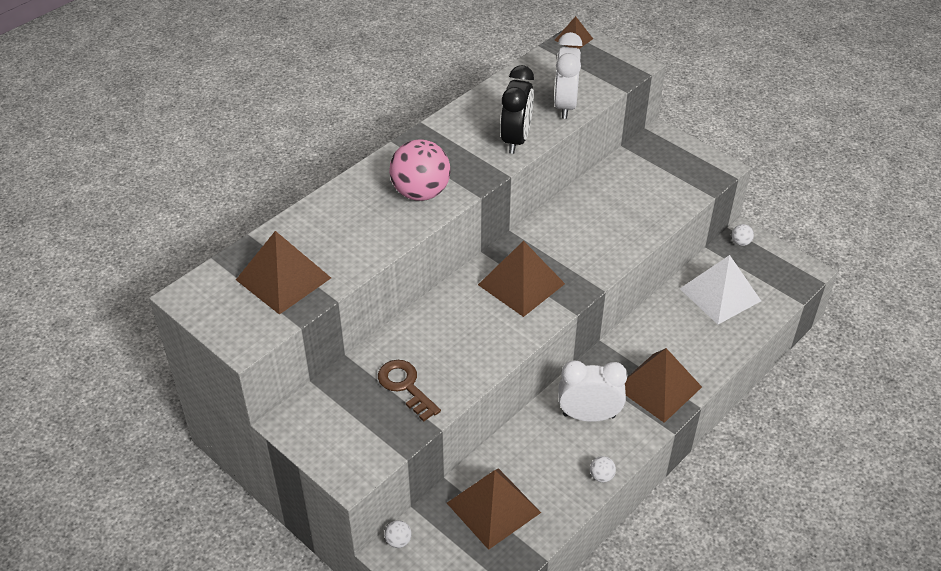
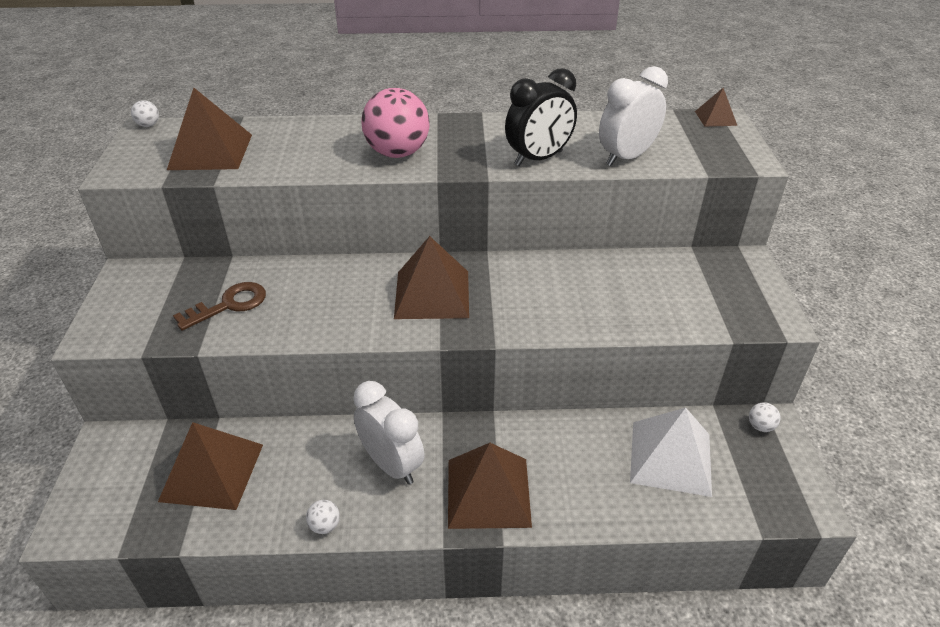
camera: 45 degrees right, 5 degrees down
brown key [378,360,441,422] -> brown key turned 45 degrees clockwise [173,282,266,331]
white ball [384,520,412,548] -> white ball moved to [131,100,159,127]

